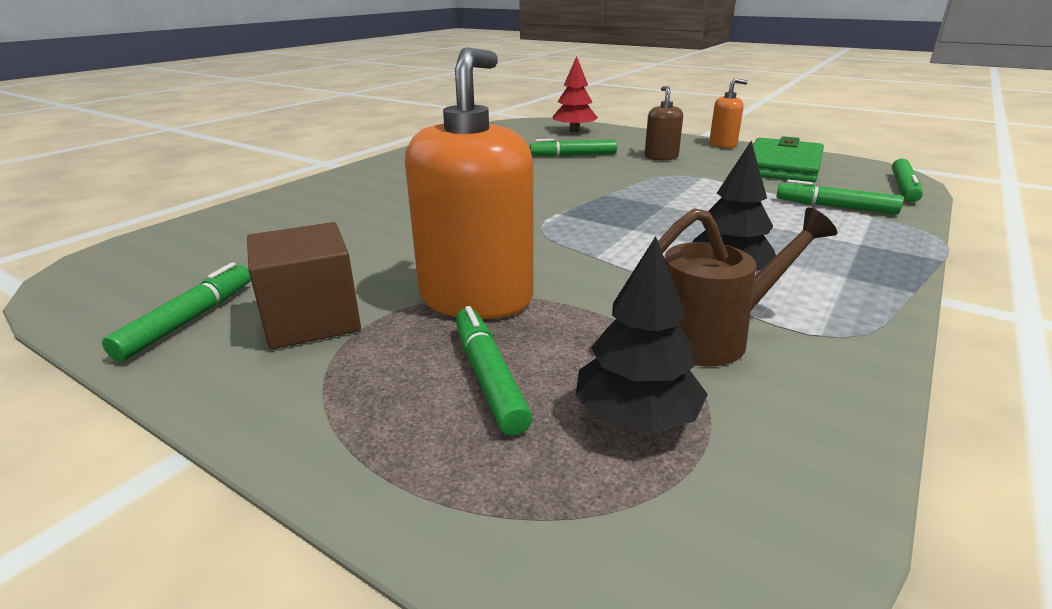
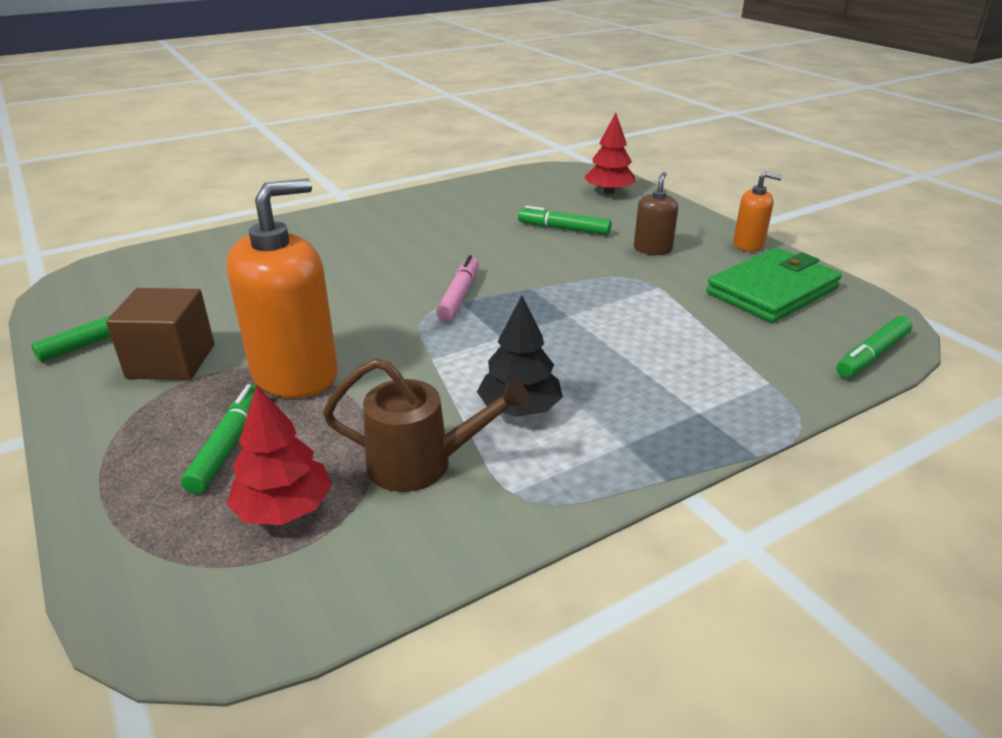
camera: 25 degrees right, 5 degrees up
black tree [575,236,708,433] -> red tree [226,384,332,525]
green marker [776,180,904,214] -> none
none -> pink marker [436,255,479,321]

